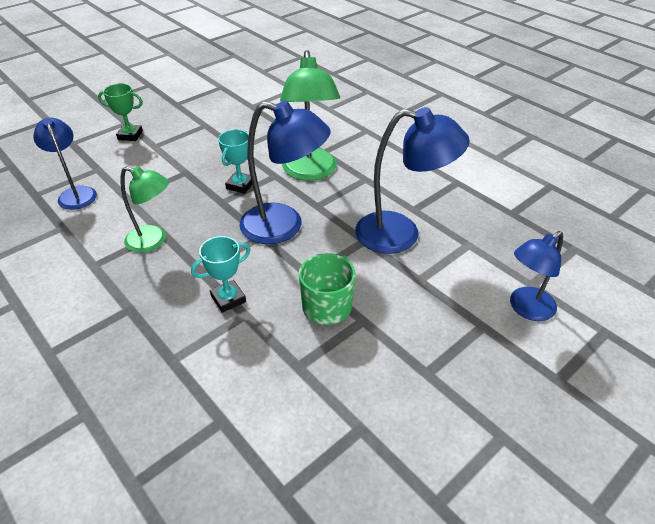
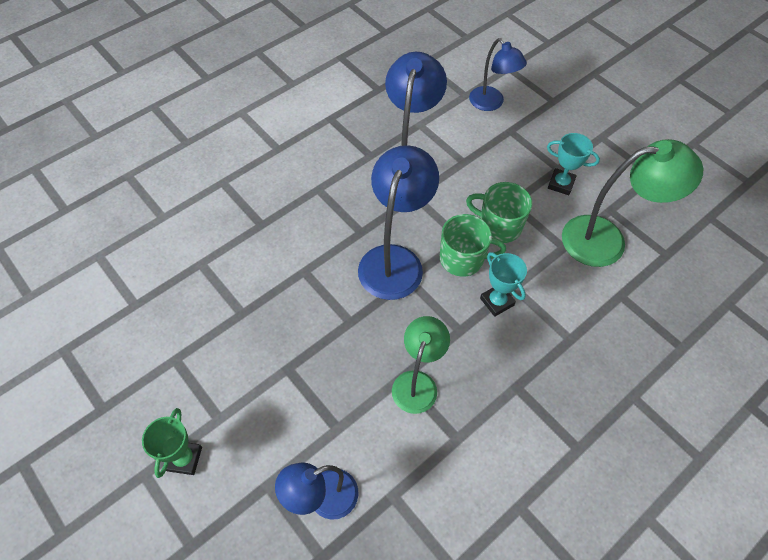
camera: 90 degrees left, 15 degrees up
turquoise trophy [218,129,252,194] -> turquoise trophy moved to [547,133,600,195]
green lamp [280,50,340,181] -> green lamp moved to [562,139,703,267]
none -> green mug [440,214,506,277]

